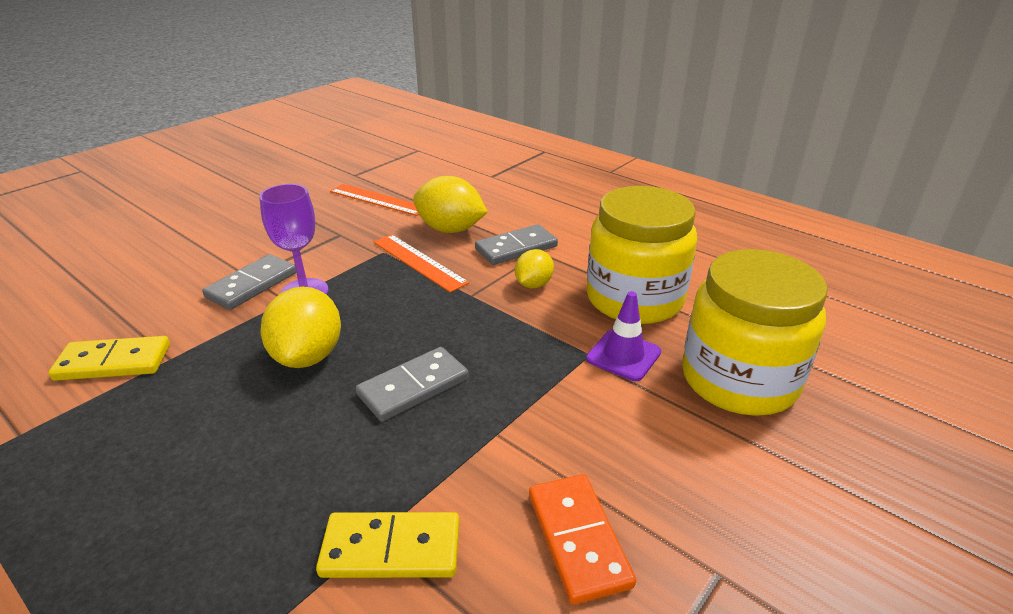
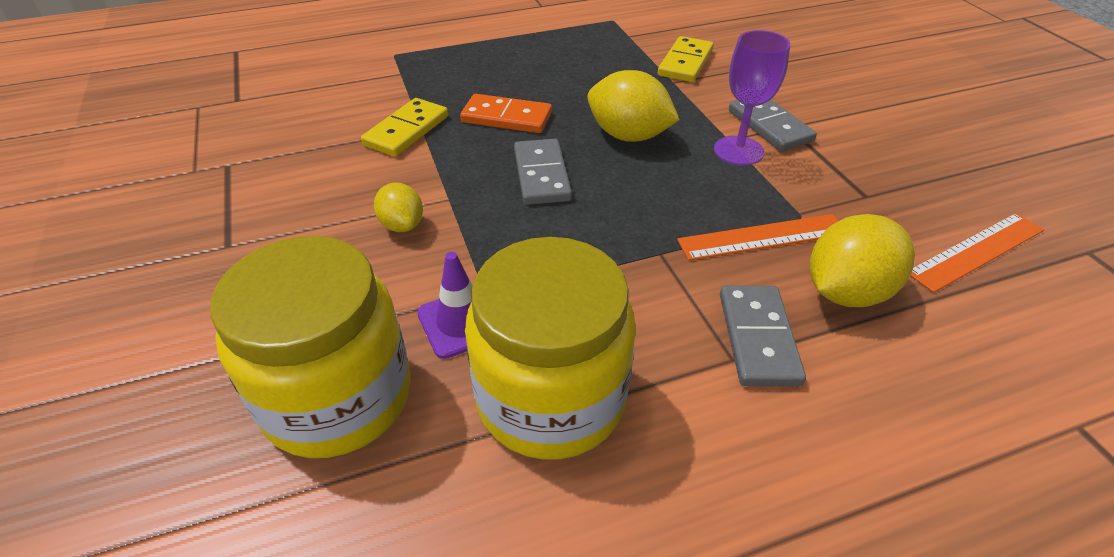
camera: 120 degrees right, 10 degrees up
yellow lemon [515,249,554,288] -> yellow lemon moved to [374,183,423,232]
orange domino [529,474,636,605] -> orange domino moved to [460,94,552,133]

